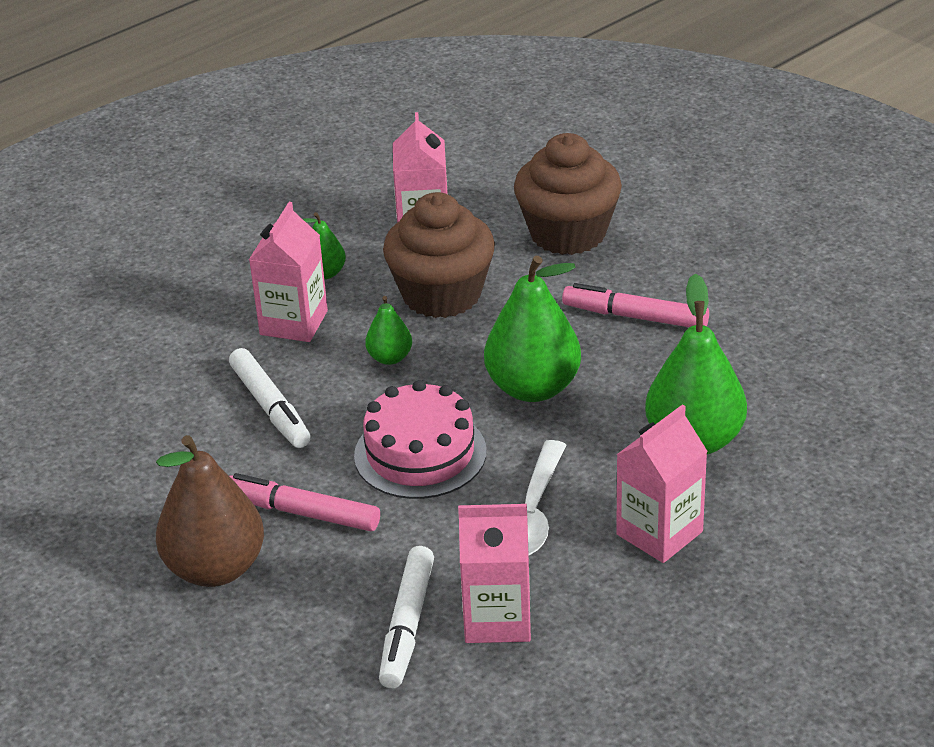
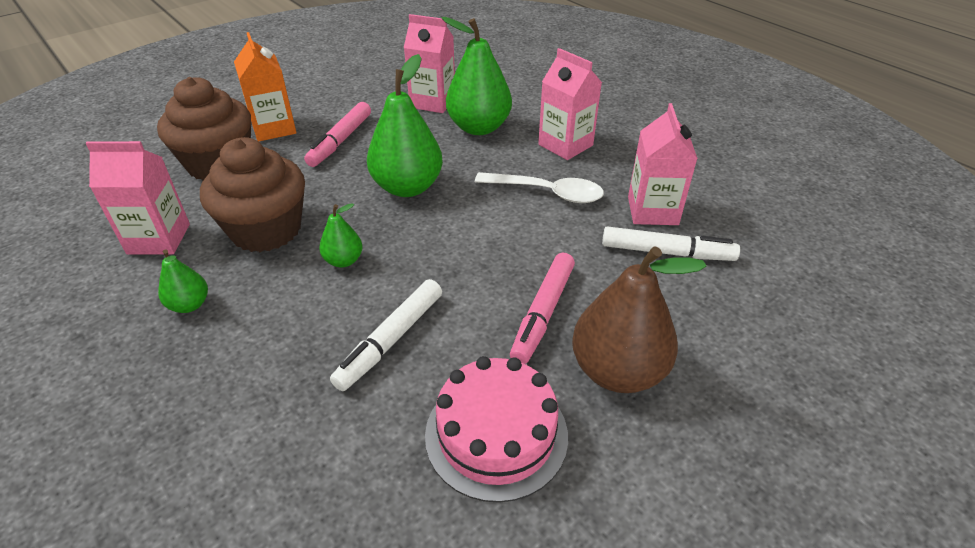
camera: 90 degrees left, 5 degrees up
white marker [229,348,311,448] -> white marker turned 150 degrees clockwise [330,279,442,391]
pink carton [249,202,328,342] -> pink carton moved to [404,14,455,113]
pink cake [354,380,487,499] -> pink cake moved to [425,356,568,503]
none -> orange carton [234,32,297,141]

